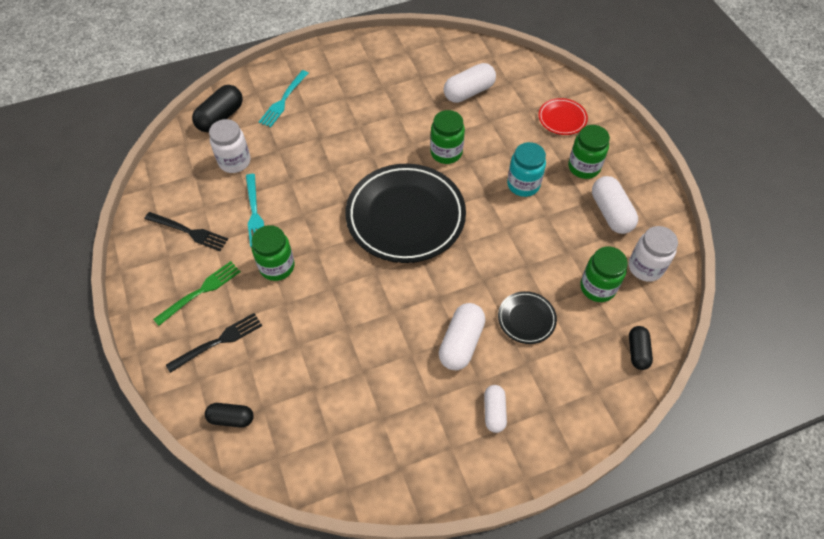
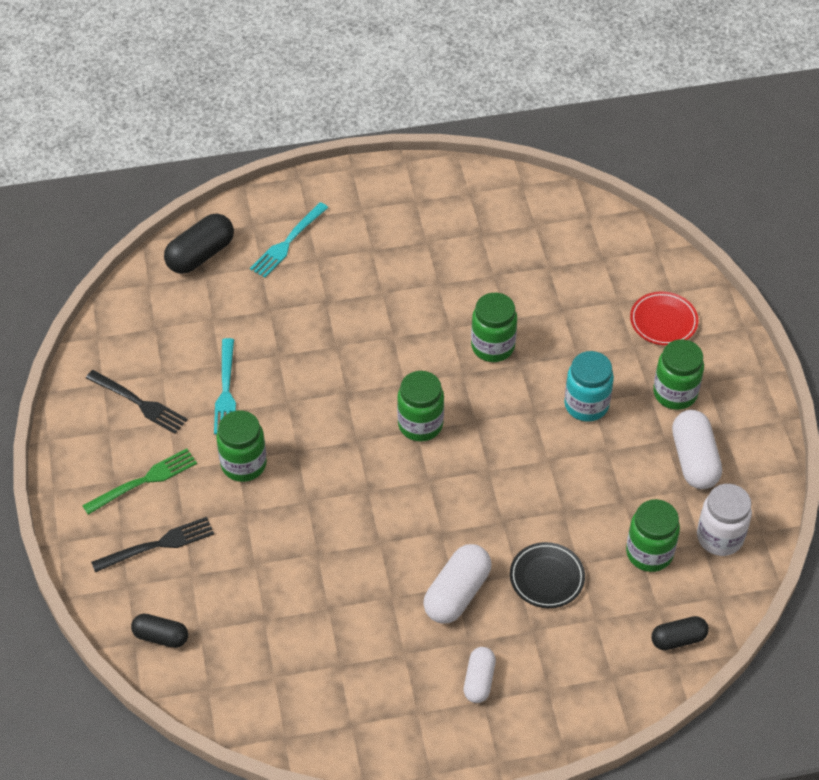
camera: 10 degrees right, 5 degrees down
white jar [209,119,250,173] -> none
black plate [345,164,466,263] -> green jar [397,371,444,442]
white capsule [444,63,496,103] -> none
black capsule [629,326,653,370] -> black capsule turned 60 degrees clockwise [651,616,709,650]

